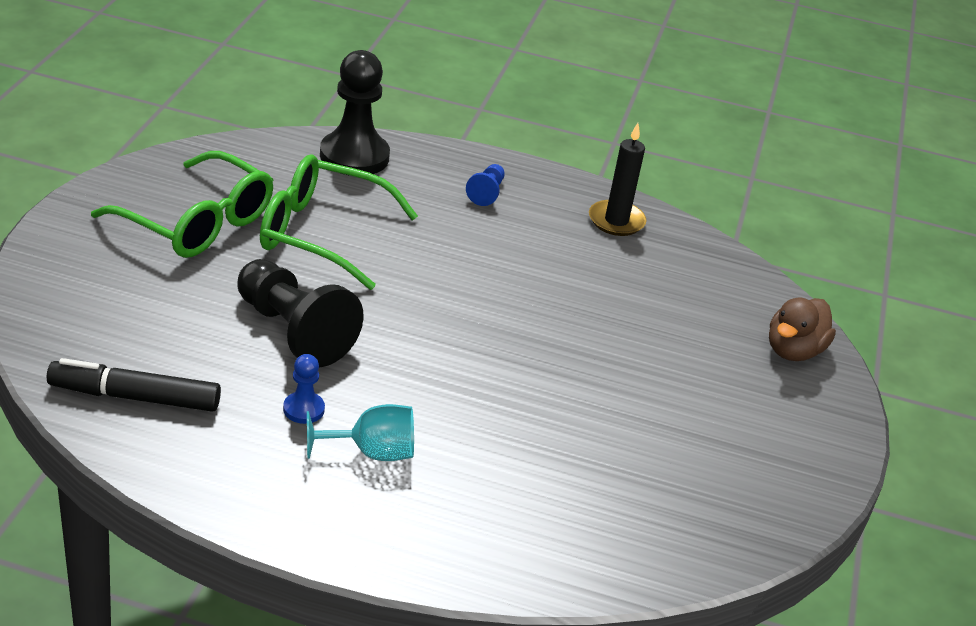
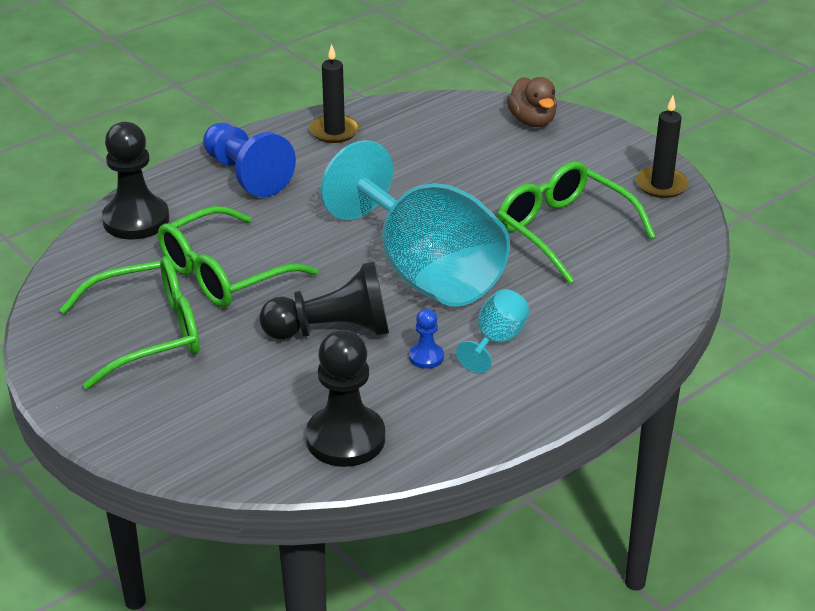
camera: 50 degrees left, 0 degrees up
black marker [47,358,221,412] -> black pawn [306,330,385,467]
blue pawn [466,164,504,206] -> blue pawn [203,123,296,197], size x2.12
none -> turquoise goblet [320,140,510,307]
none -> green glasses [497,161,656,284]
none -> black candle [636,96,689,198]

